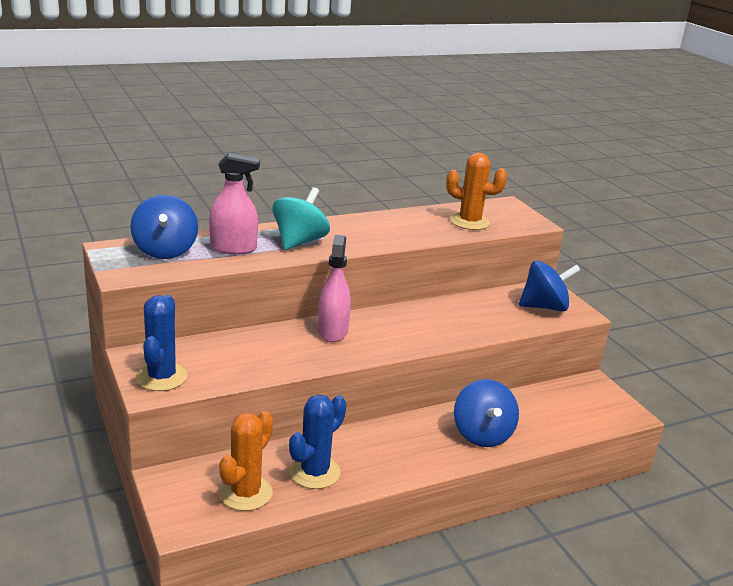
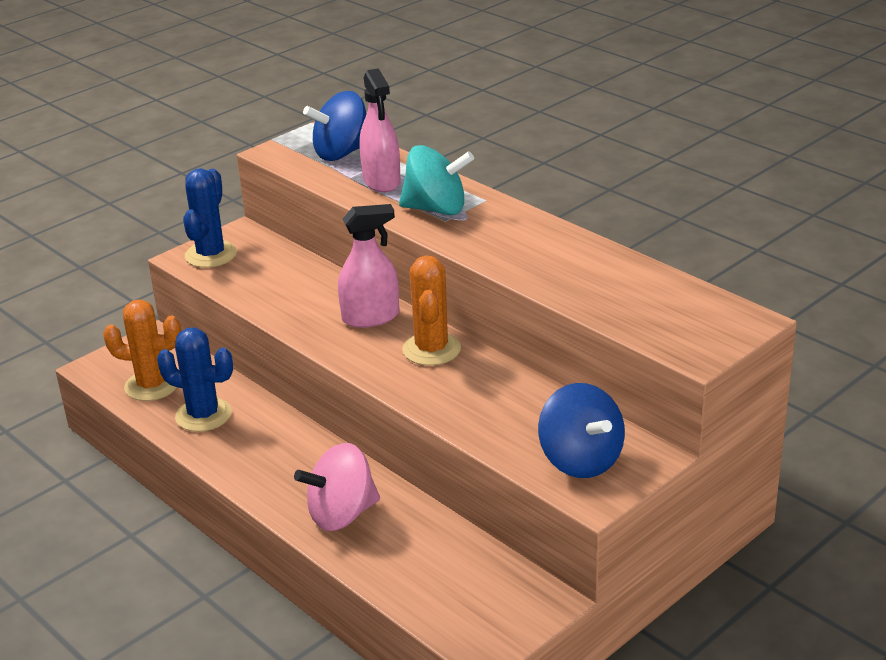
camera: 75 degrees right, 5 degrees up
blue cactus [136,295,188,391] -> blue cactus turned 60 degrees counterclockwise [183,168,237,268]
orange cactus [446,153,507,230] -> orange cactus moved to [402,255,461,366]
blue spinning top [454,379,519,447] -> pink spinning top [294,443,380,531]

